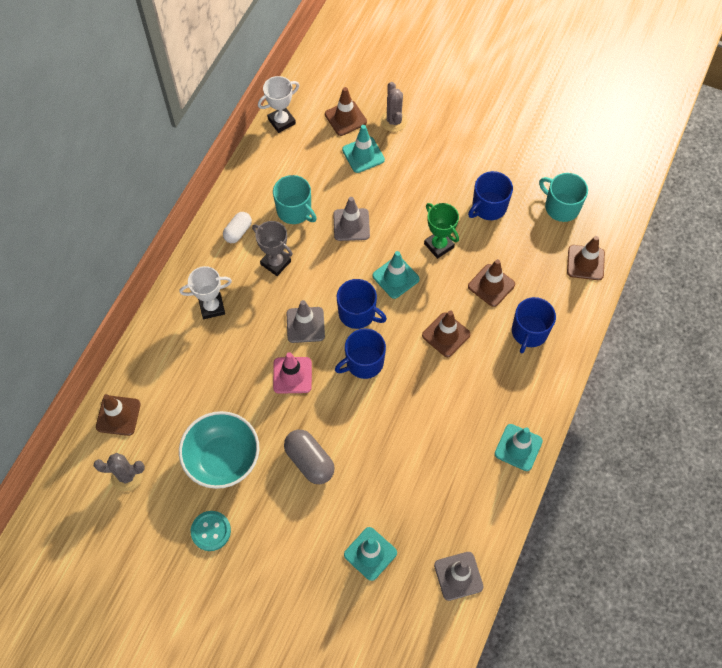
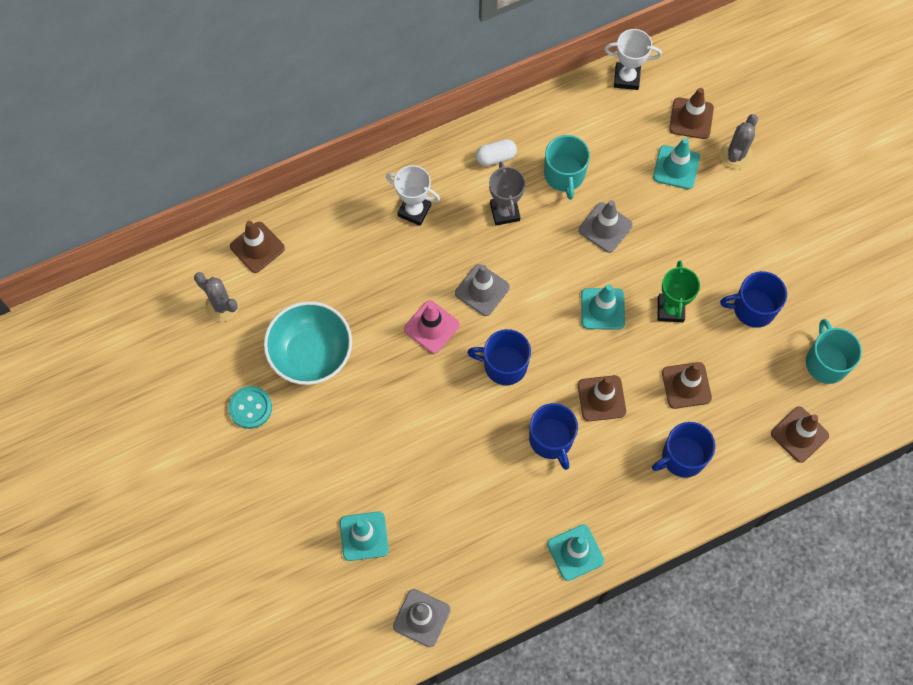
camera: 40 degrees right, 5 degrees up
grey capsule [284,430,335,484] -> none
blue mug [337,279,387,329] -> blue mug moved to [529,403,578,470]

